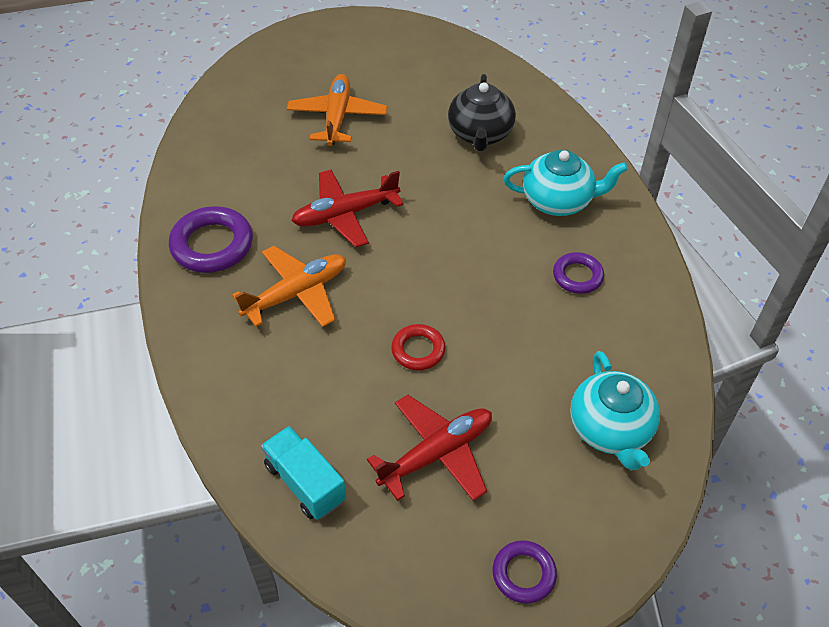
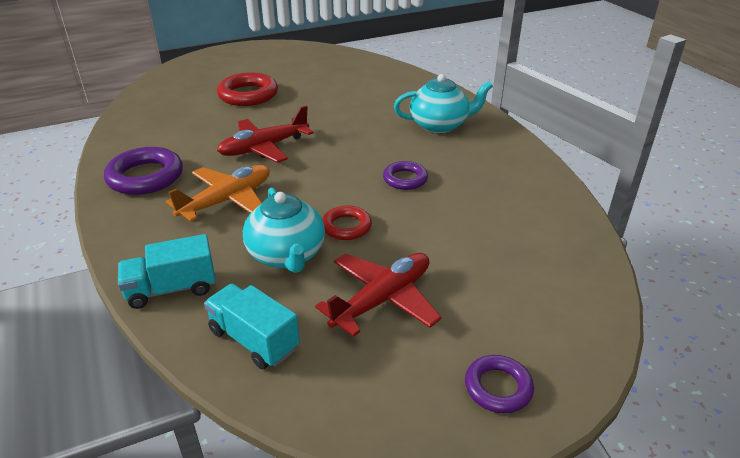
camera: 10 degrees left, 15 degrees down
orange plane [287,74,387,146] -> red ring [217,72,278,106]
black teapot [448,74,516,151] -> none
purple ring [553,252,604,294] -> purple ring moved to [383,161,428,190]
turquoise teapot [570,351,660,470] -> turquoise teapot moved to [243,188,325,273]
none -> turquoise truck [118,234,216,309]

